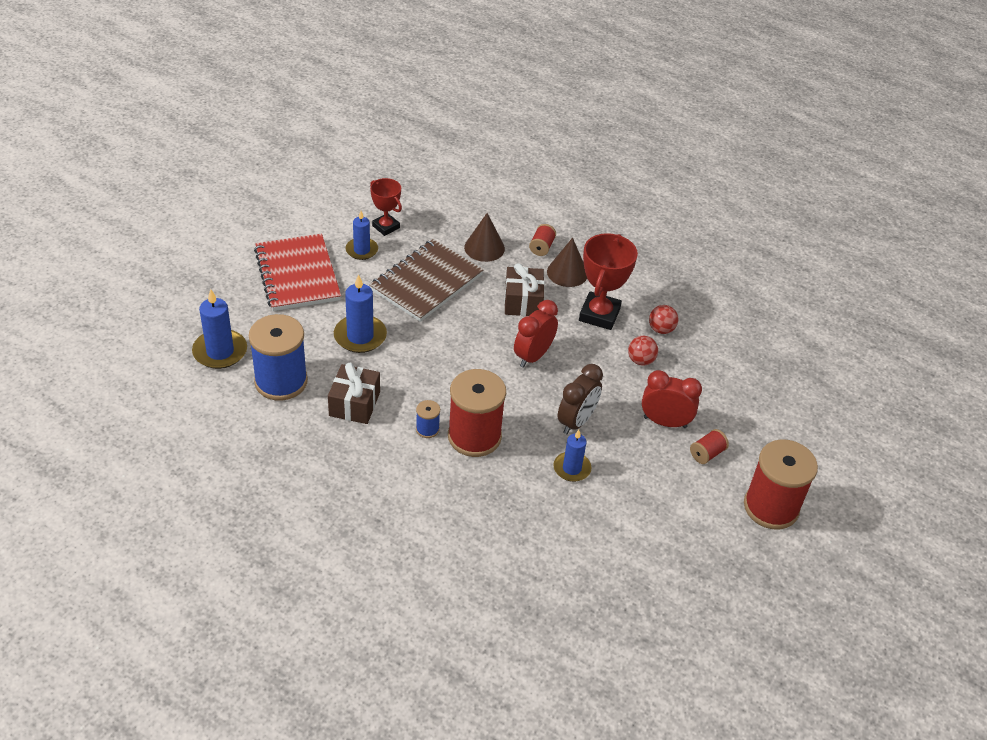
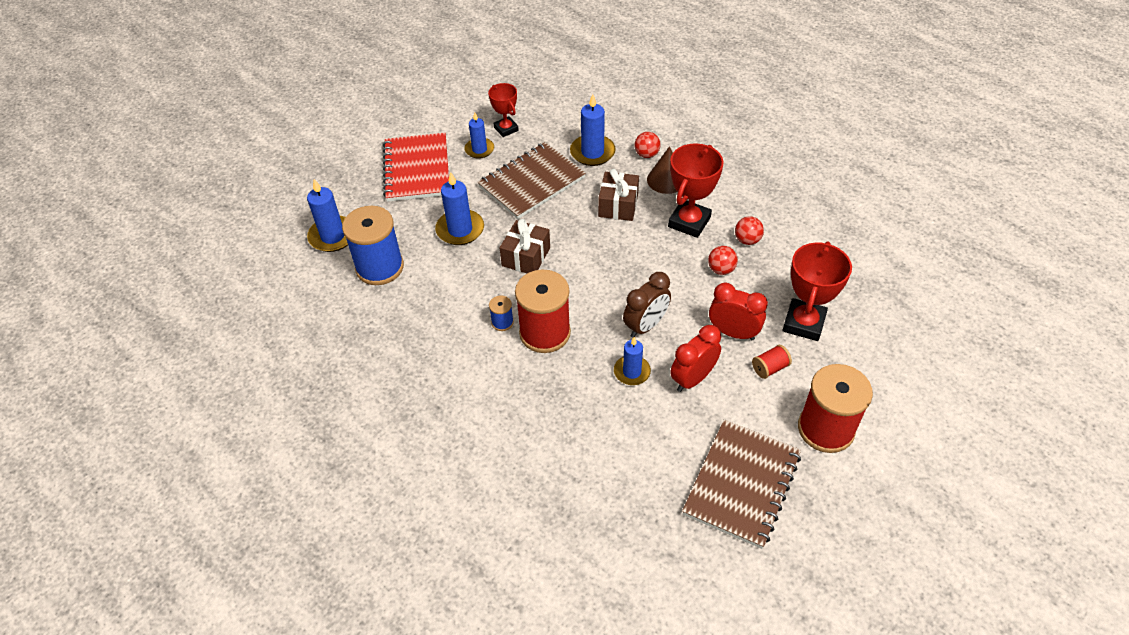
camera: 15 degrees right, 5 degrees up
brown gift [328,363,380,424] -> brown gift moved to [500,219,550,273]
brown cone [464,213,505,262] -> blue candle [570,94,615,166]
red clock [514,300,558,368] -> red clock moved to [670,325,721,392]
red spool [529,224,556,256] -> red ball [635,132,661,158]
none -> brown notebook [682,419,801,549]
none -> red trophy [782,241,852,341]

